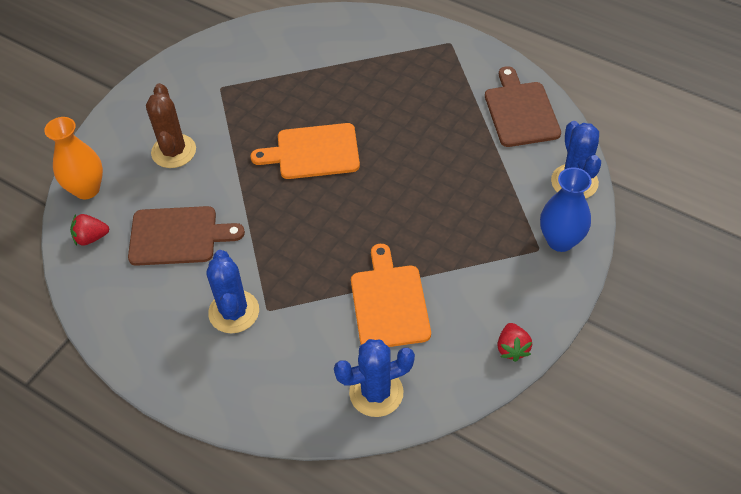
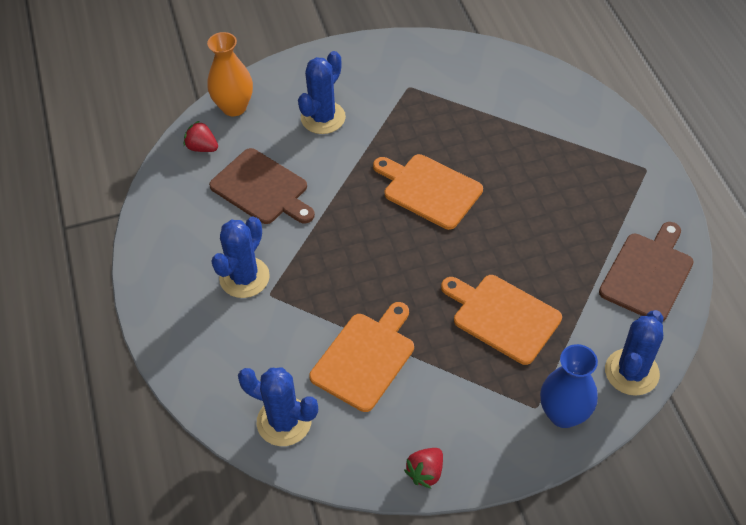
camera: 40 degrees right, 0 degrees up
brown cactus [146,83,196,168] -> blue cactus [298,51,346,134]
none -> orange cutting board [441,275,562,365]

